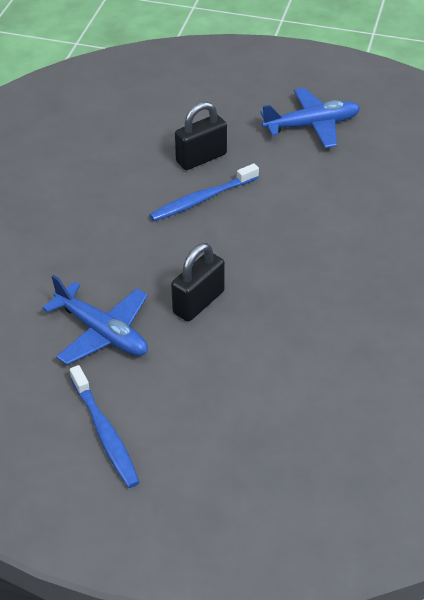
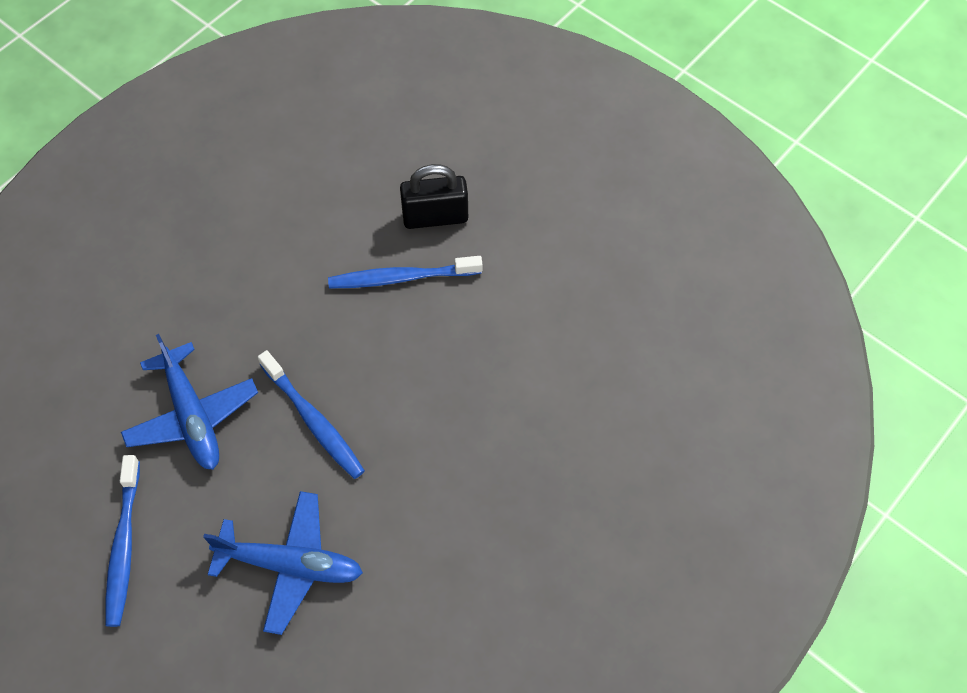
camera: 25 degrees right, 15 degrees up
black padlock [171,243,225,322] -> blue toothbrush [258,350,365,479]
blue plane [260,88,360,148] -> blue plane moved to [203,491,363,635]

